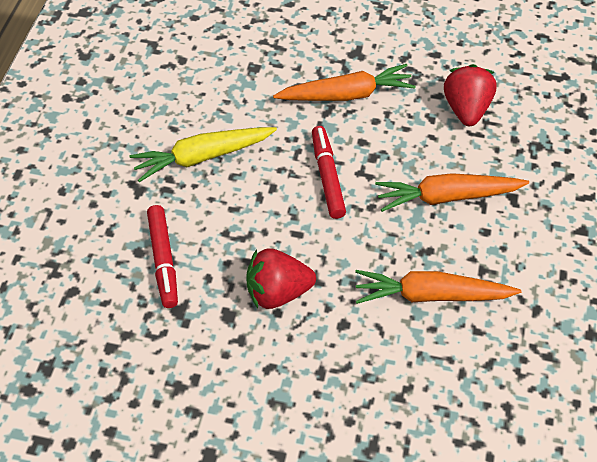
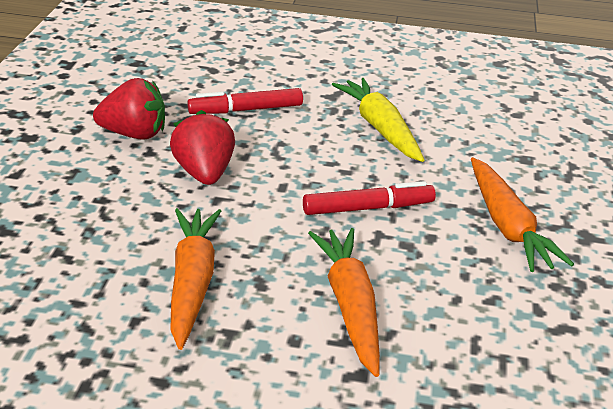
camera: 85 degrees right, 20 degrees down
red strawberry [444,64,496,126] -> red strawberry moved to [93,78,165,140]

